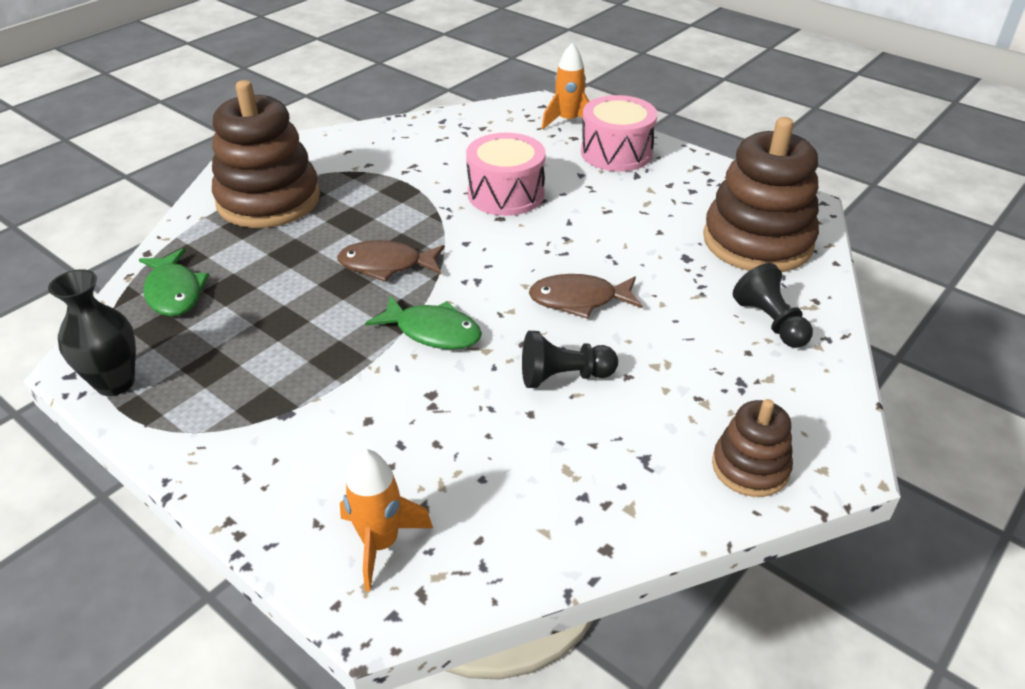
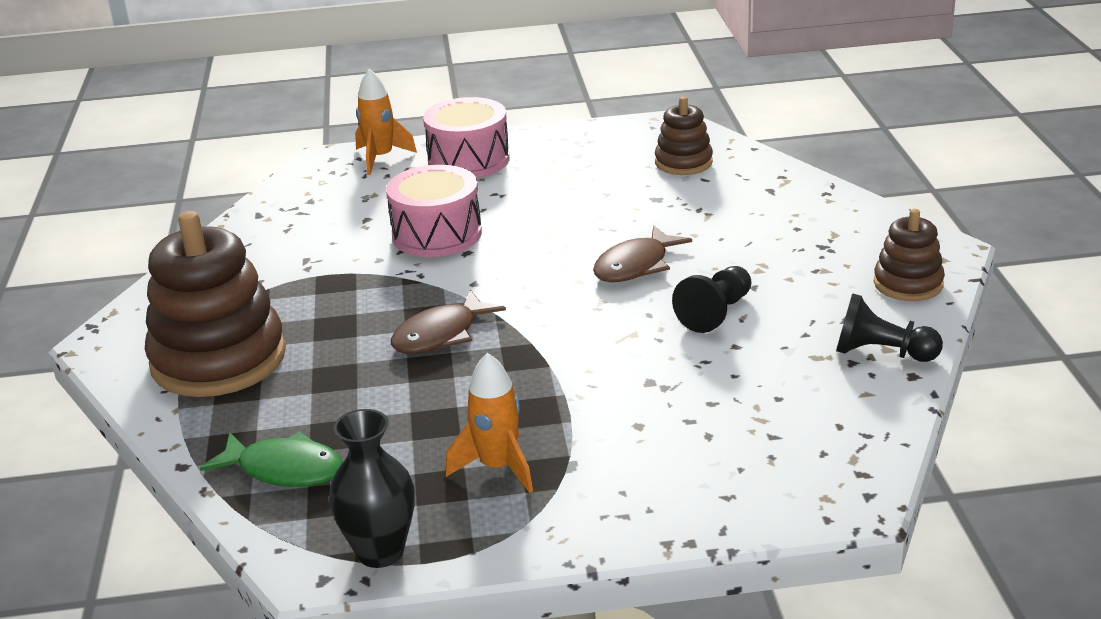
camera: 45 degrees left, 10 degrees down
orange rocket [340,449,433,591] -> orange rocket moved to [445,353,533,493]
green fish [365,295,482,349] -> none
brown stacking toy [703,117,819,272] -> brown stacking toy [655,96,713,175], size x0.53
black pawn [733,263,813,348] -> black pawn moved to [836,293,943,362]

